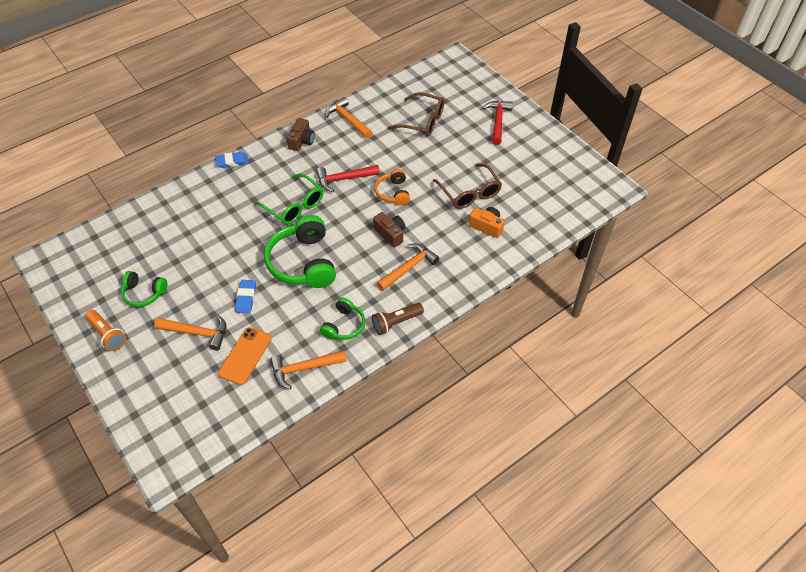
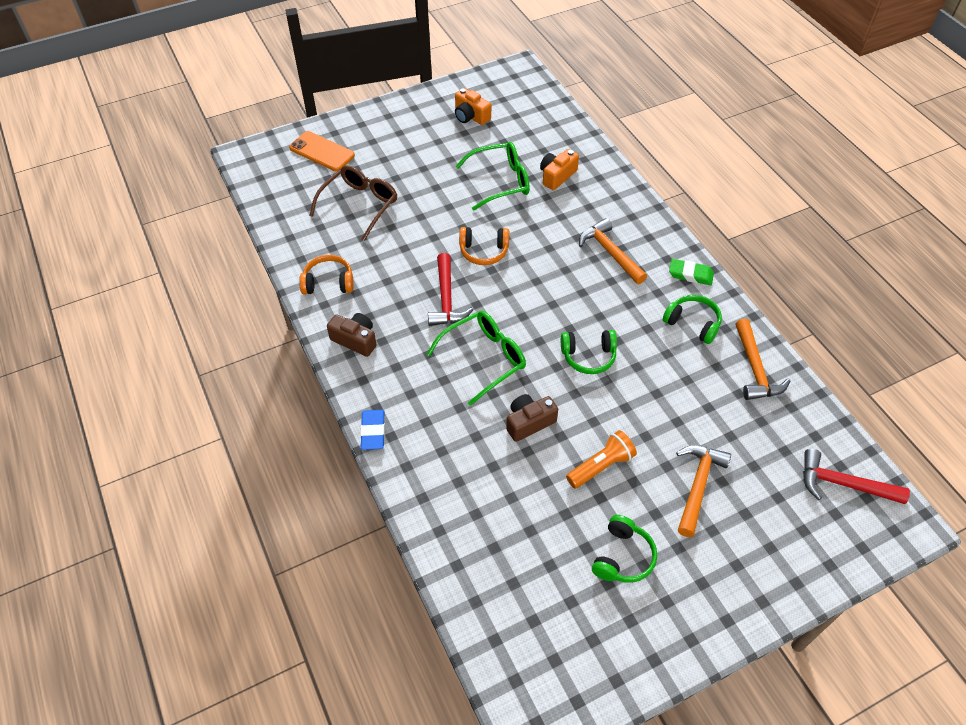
camera: 80 degrees left, 0 degrees up
orange flashlight [85,310,126,351] -> orange flashlight moved to [566,430,637,489]
orange phone [218,327,272,385] -> orange phone moved to [289,131,355,171]
blue eraser [235,280,256,313] -> none
green headphones [264,215,336,288] -> green headphones [561,330,617,374], size x0.55
orange hammer [326,97,372,138] -> orange headphones [299,255,354,294]
brown flashlight [372,303,424,335] -> green eraser [669,259,714,285]
brown camera [373,212,405,248] -> brown camera moved to [506,394,558,442]
brown glasses [433,163,502,209] -> green glasses [455,142,530,211]
red hammer [482,101,513,145] -> red hammer moved to [803,449,910,504]
none -> orange camera [455,88,491,125]

